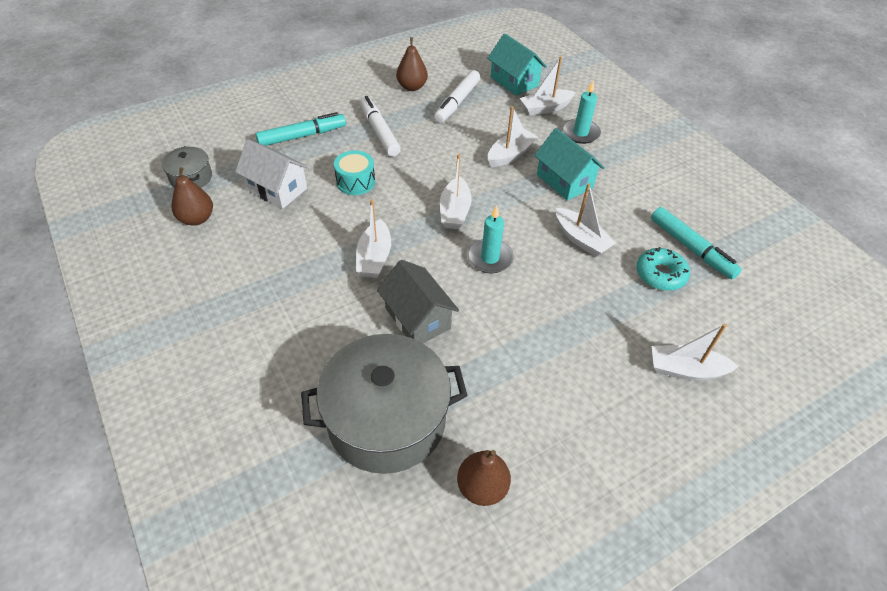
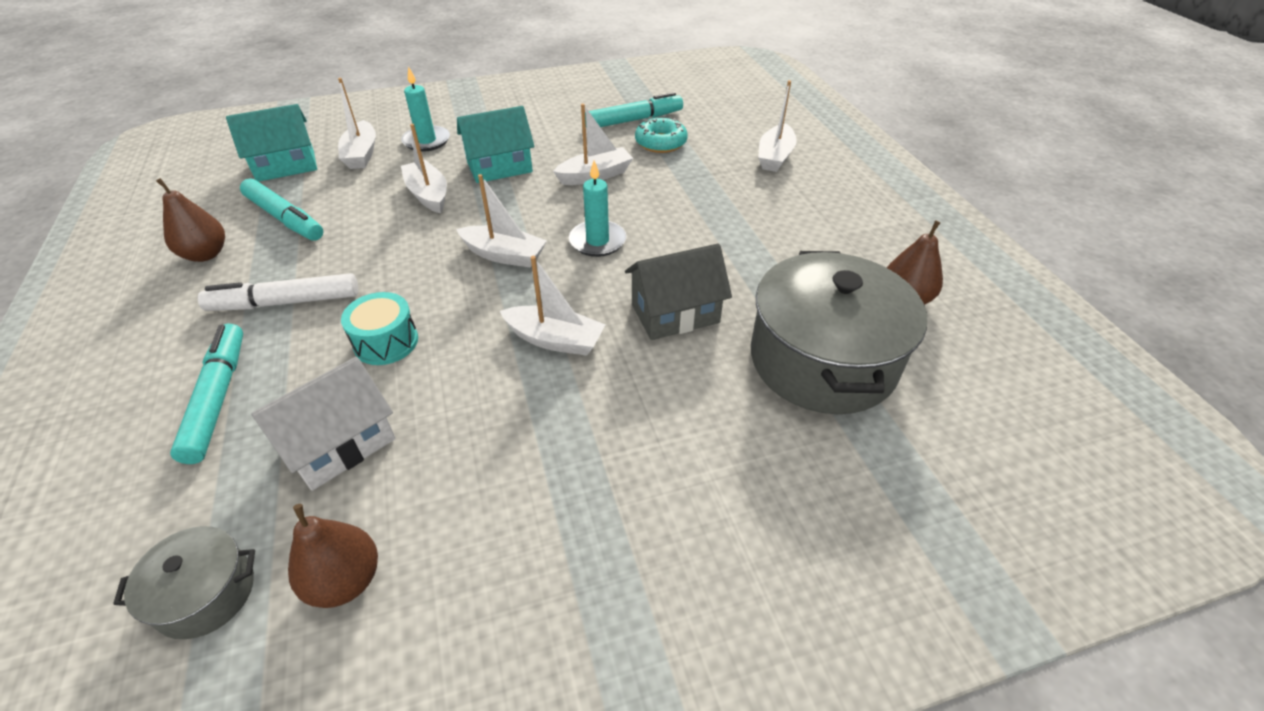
camera: 75 degrees left, 5 degrees down
white marker [434,70,480,123] -> turquoise marker [240,178,323,241]

